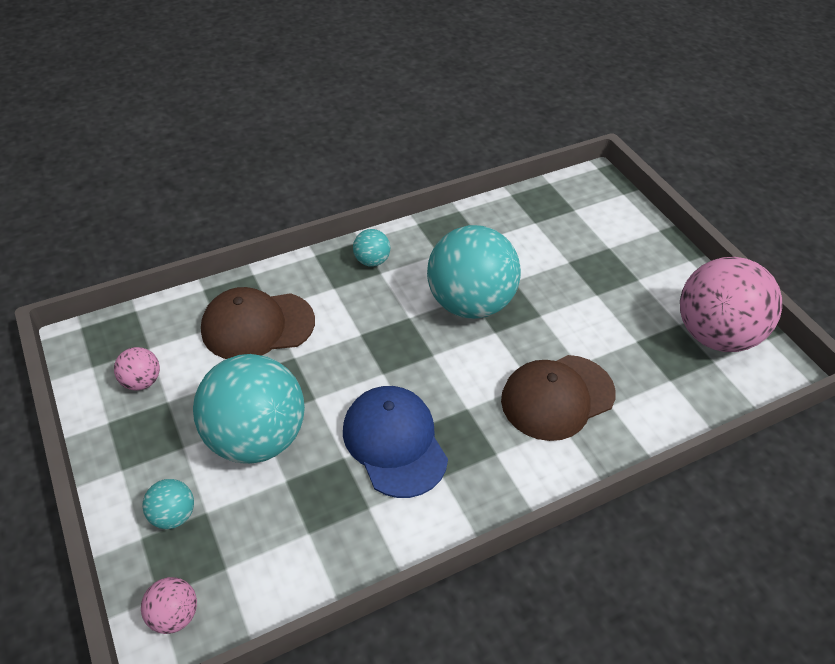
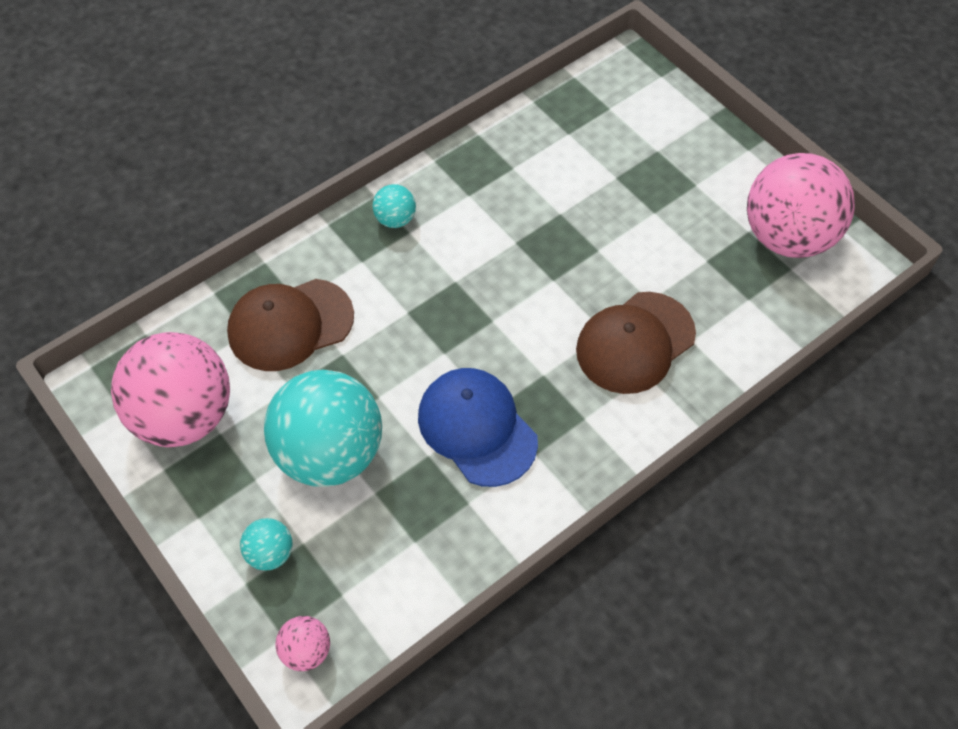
camera: 10 degrees left, 10 degrees up
pink ball [114,347,160,390] -> pink ball [111,332,230,447], size x2.32
turquoise ball [427,225,521,319] -> none

